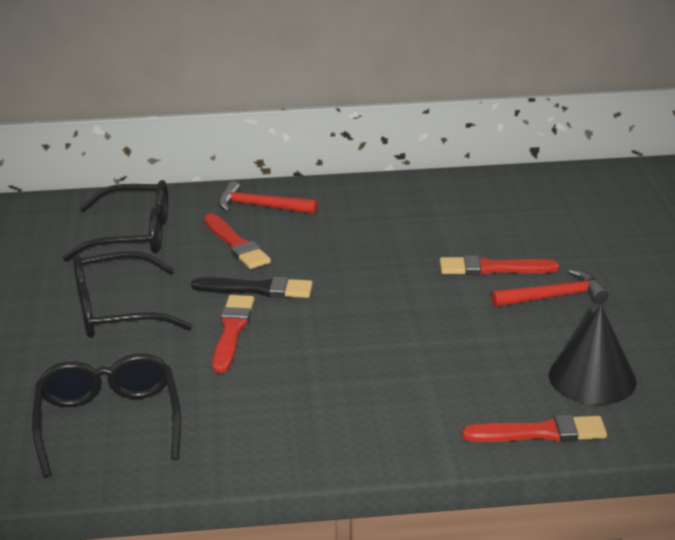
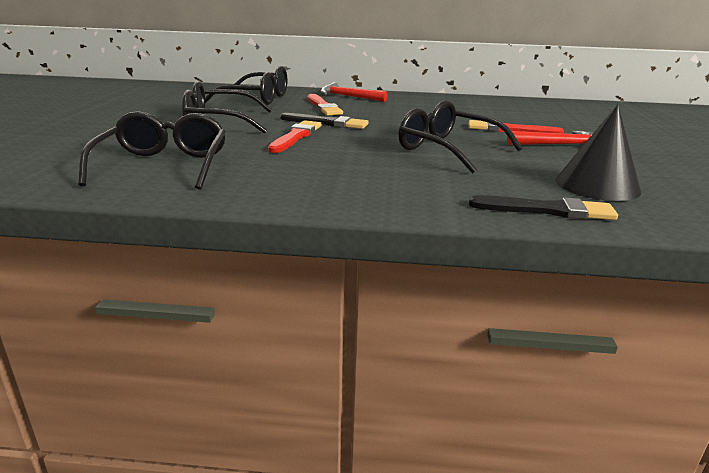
camera: 10 degrees right, 5 degrees down
red brush [462,415,607,442] -> black brush [469,195,618,220]
none -> black glasses [398,100,523,174]

